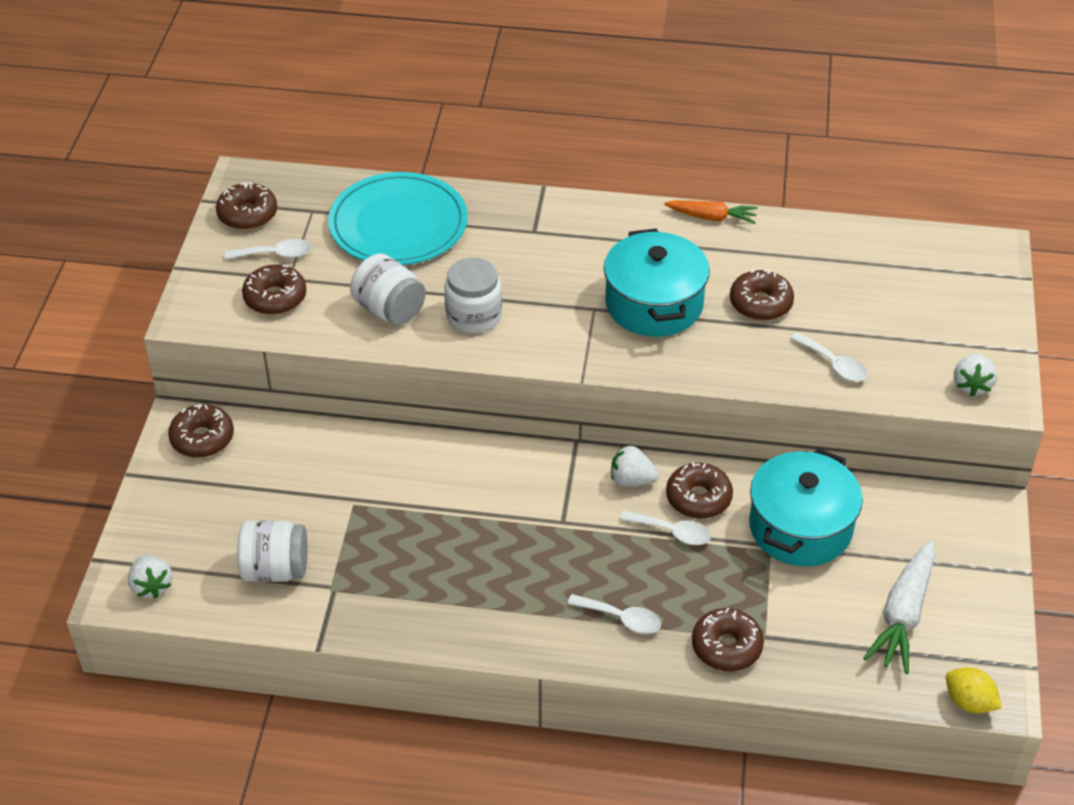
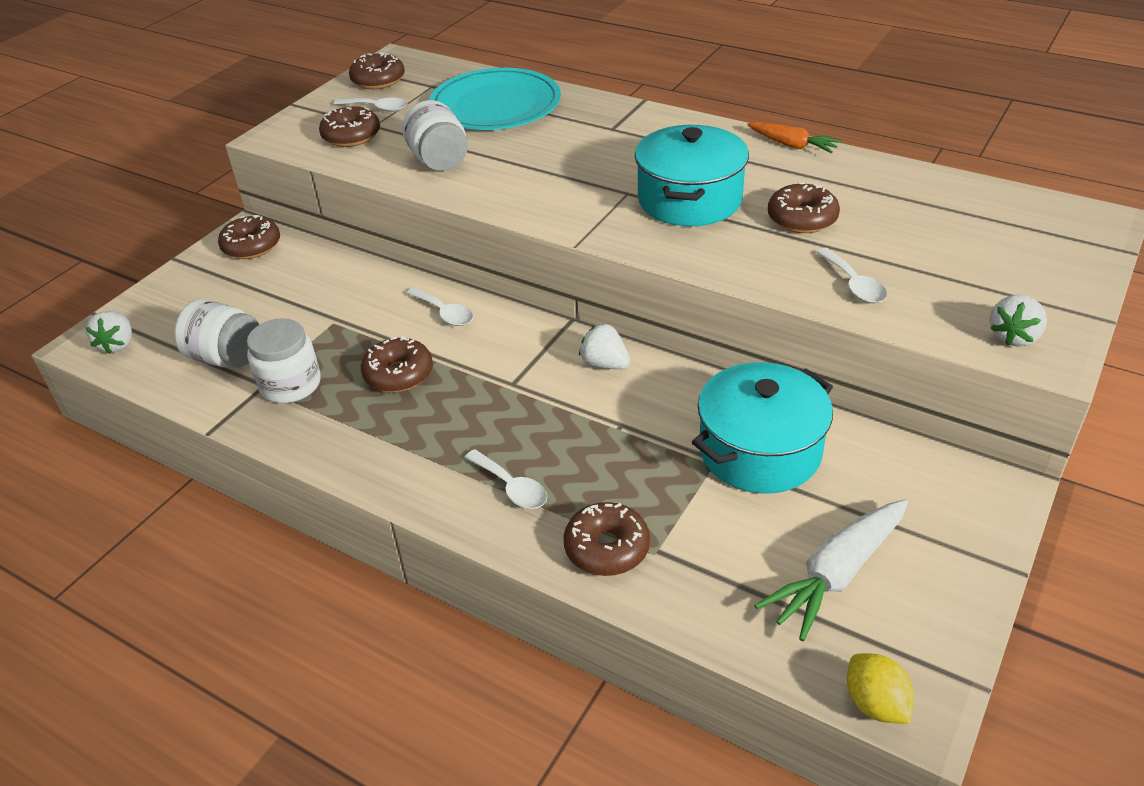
camera: 25 degrees right, 5 degrees down
white jar [444,258,502,333] -> white jar moved to [247,318,321,403]
white spoon [620,511,711,545] -> white spoon moved to [407,287,473,326]
brown donut [666,462,733,519] -> brown donut moved to [361,336,433,392]

